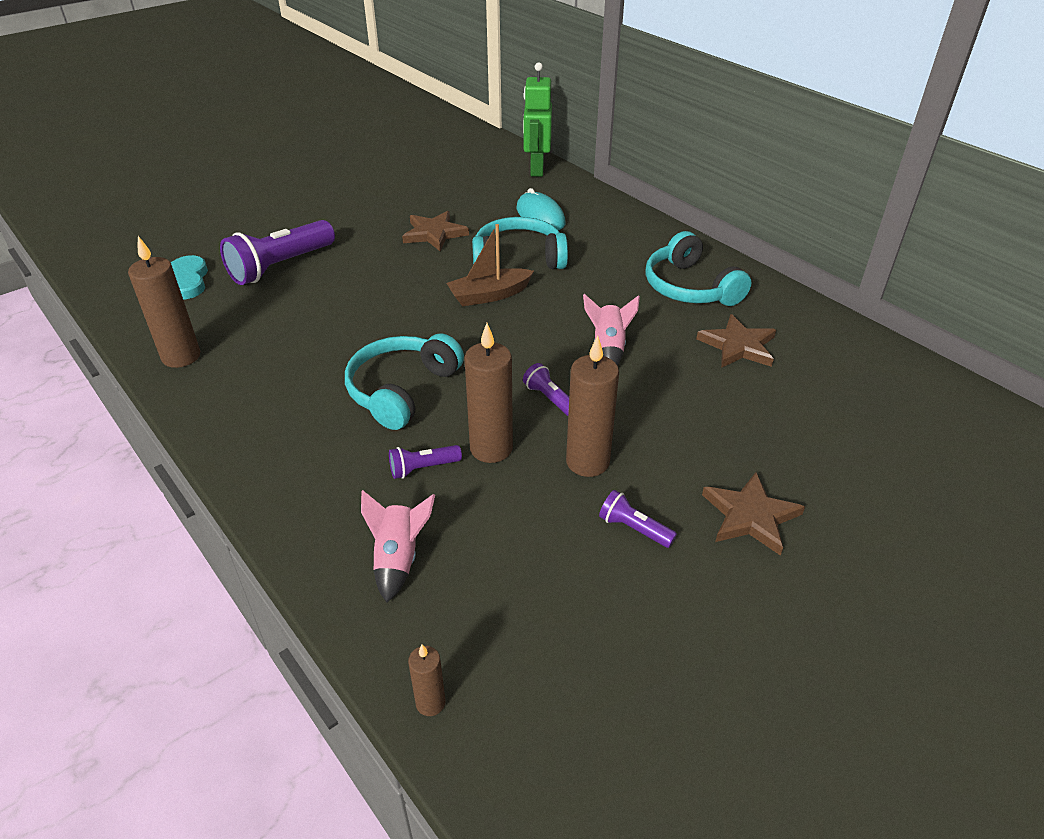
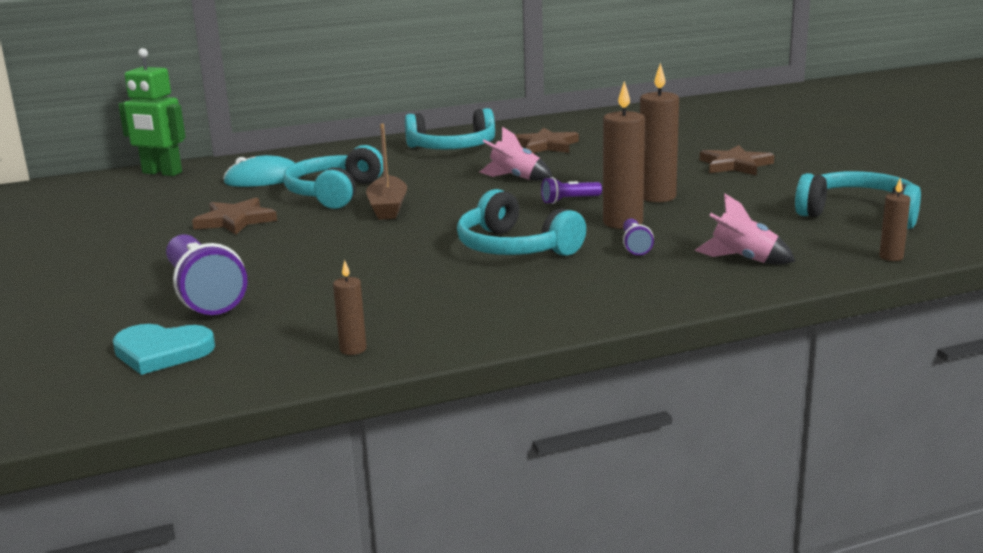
camera: 70 degrees left, 20 degrees down
brown candle [128,236,200,368] -> brown candle [333,260,367,355], size x0.52
purple flashlight [599,490,677,548] -> none
none -> turquoise headphones [795,171,921,229]

